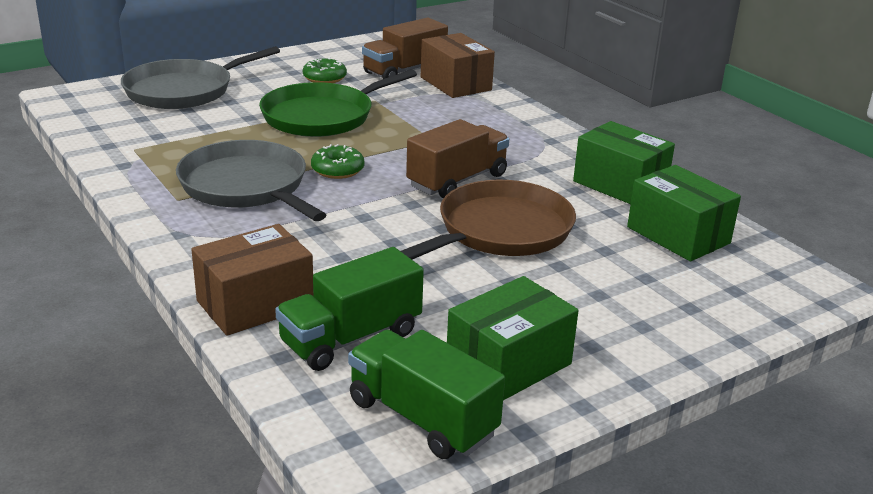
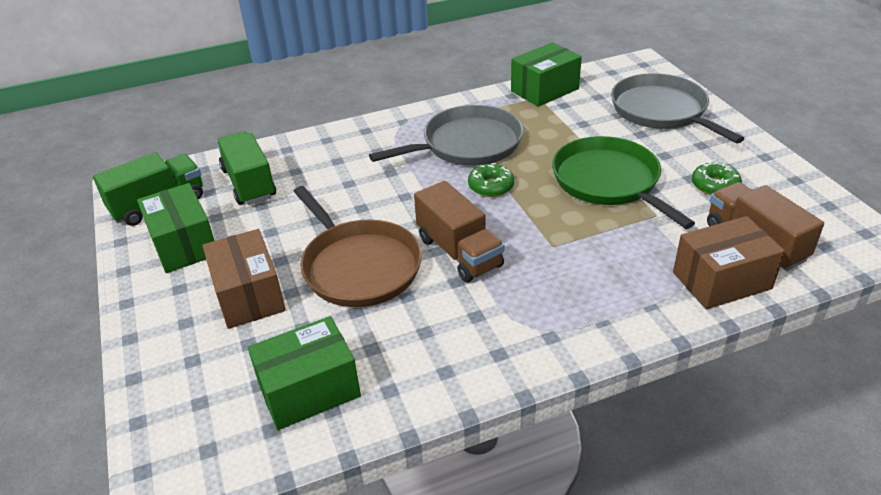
camera: 105 degrees right, 10 degrees up
brown box [191,224,313,336] -> brown box moved to [202,229,286,329]
green box [573,121,675,204] -> green box moved to [511,42,582,107]

